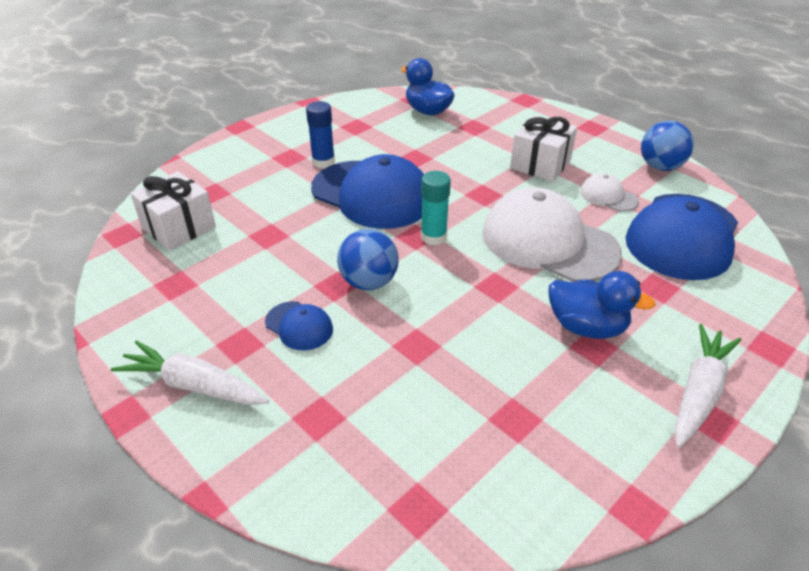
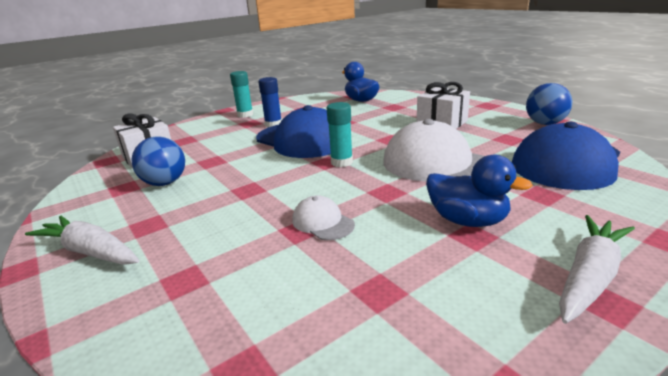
camera: 10 degrees right, 15 degrees down
blue cap [265,301,333,350] -> none
blue ball [337,229,399,290] -> blue ball moved to [131,137,185,186]
white cap [580,173,639,212] -> white cap moved to [292,195,355,240]
none -> turquoise glue stick [230,71,253,118]

